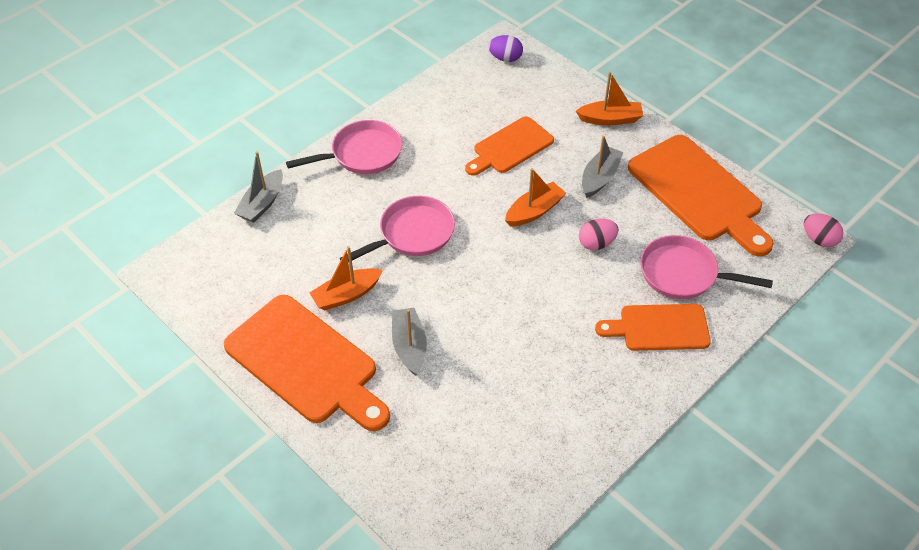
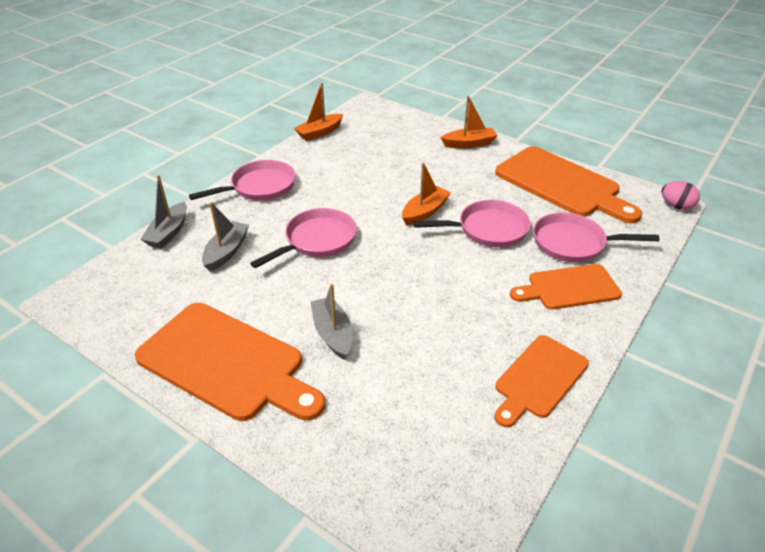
camera: 10 degrees left, 10 degrees down
orange boat [309,246,383,310] -> orange boat moved to [294,83,343,141]
orange cutting board [465,116,554,176] -> orange cutting board moved to [494,335,589,428]
purple egg [488,35,523,62] -> none
pink egg [579,219,618,250] -> pink pan [414,200,531,247]
grey boat [582,136,624,198] -> grey boat moved to [202,202,249,272]

